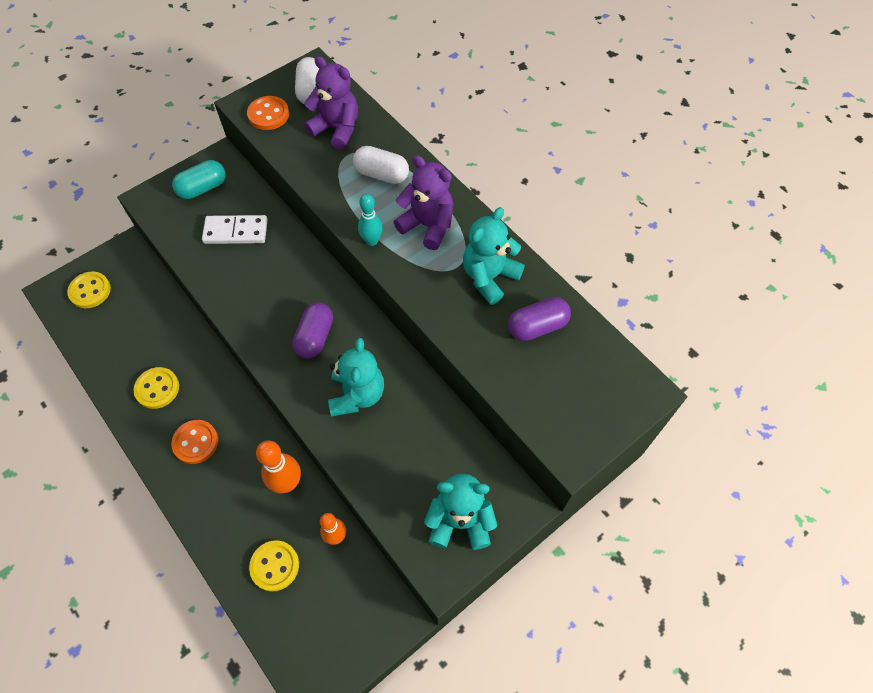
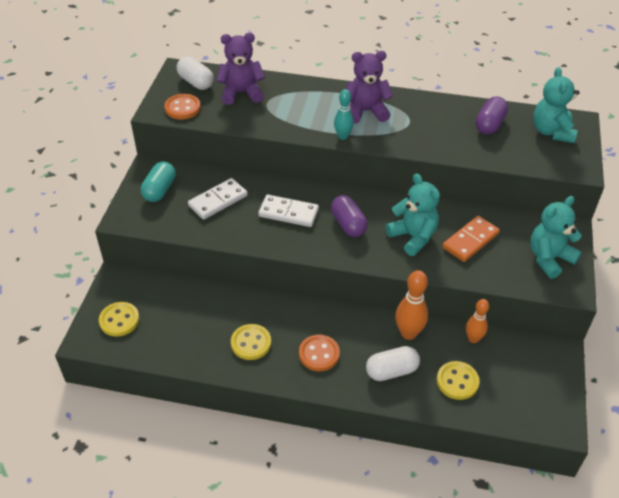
camera: 40 degrees left, 15 degrees down
white capsule [353,146,409,184] -> white capsule moved to [366,346,420,381]
turquoise teddy bear [463,207,525,305] -> turquoise teddy bear moved to [533,67,580,143]
none -> white domino [258,195,319,227]
none -> orange domino [442,216,500,262]

